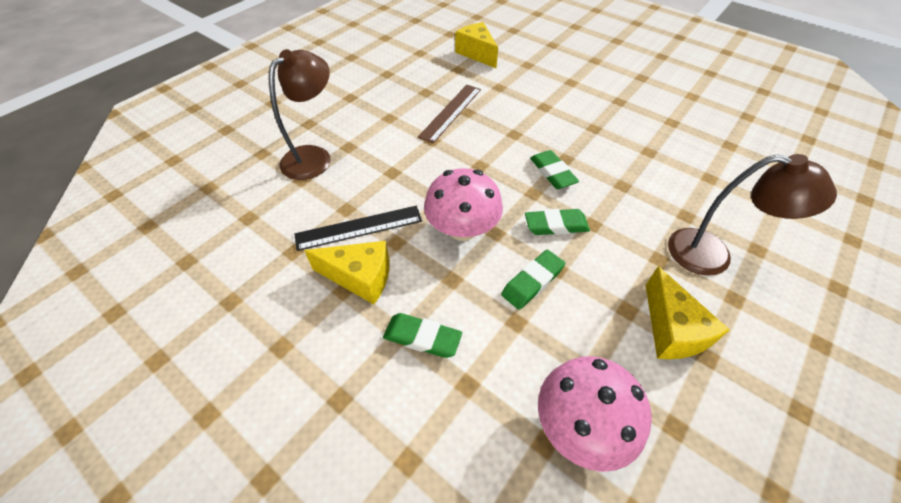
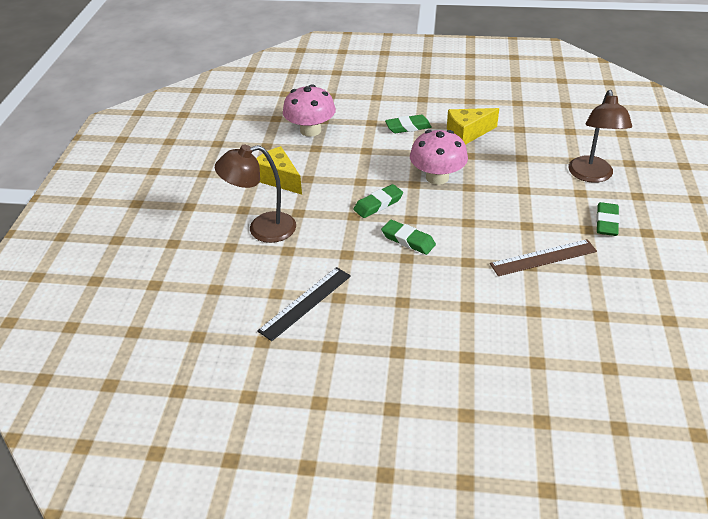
camera: 150 degrees right, 10 degrees down
black ruler [294,206,422,251] -> black ruler moved to [257,267,351,341]
brown ruler [418,85,481,143] -> brown ruler turned 75 degrees clockwise [490,239,597,276]
yellow cheese [455,22,498,68] -> none
green eraser [501,250,565,310] -> green eraser moved to [596,202,620,236]

